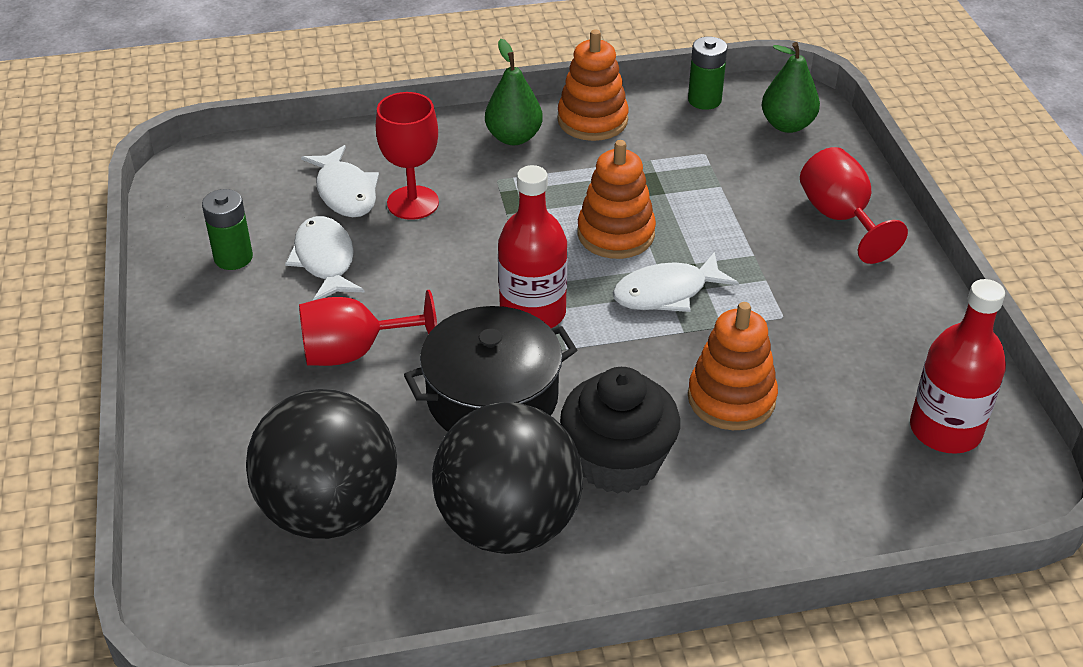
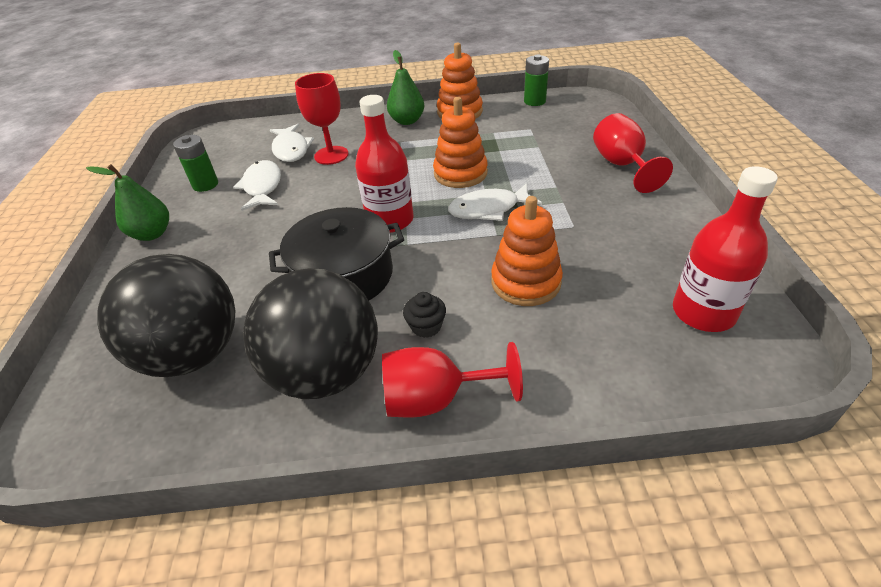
camera: 10 degrees right, 0 degrees up
red goblet [299,290,437,366] -> red goblet moved to [382,342,523,418]
black cupcake [560,367,680,494] -> black cupcake [403,292,446,338], size x0.45
green pear [762,42,820,133] -> green pear moved to [86,164,169,241]

